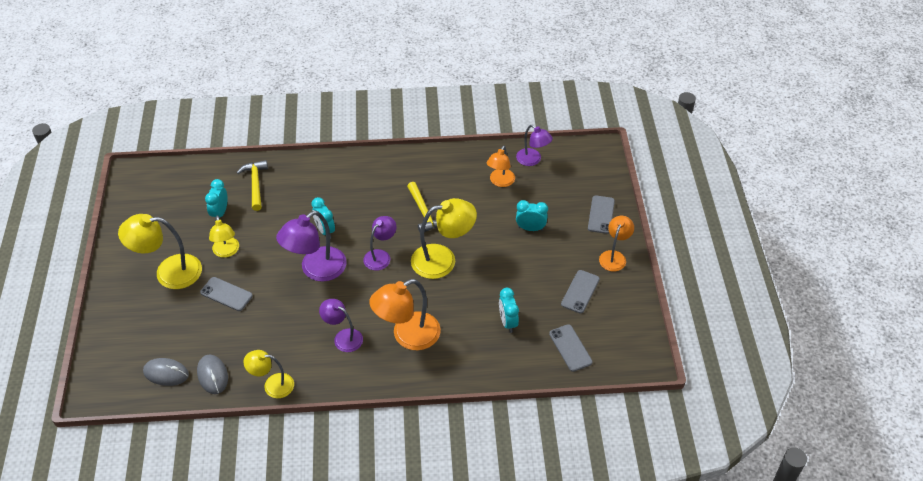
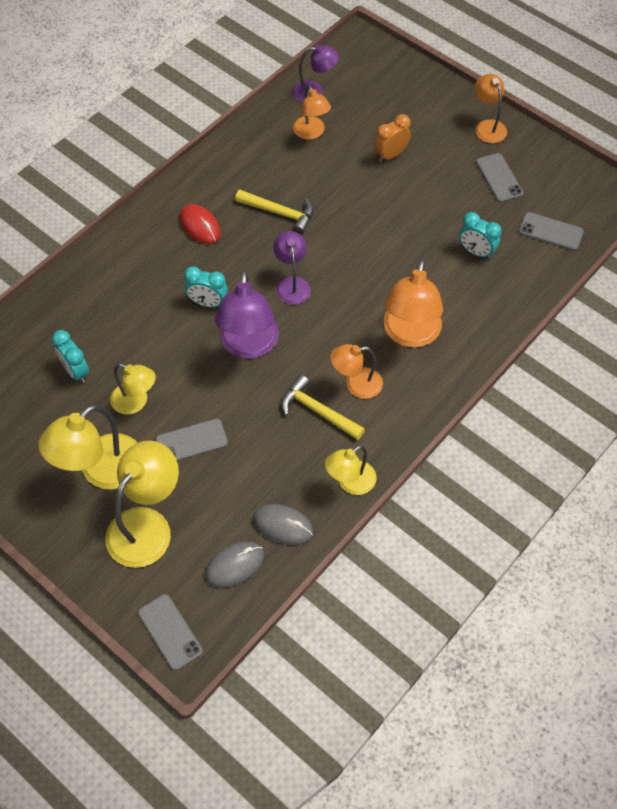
camera: 45 degrees left, 10 degrees up
yellow hammer [237,160,268,211] -> yellow hammer moved to [281,375,365,440]
purple lamp [319,299,363,352] -> orange lamp [330,344,383,399]
yellow lamp [411,198,477,279] -> yellow lamp moved to [105,441,179,568]
turquoise clock [516,200,548,231] -> orange clock [374,114,411,162]
grey phone [588,195,615,234] -> grey phone moved to [138,594,203,670]
none -> red mouse [180,204,221,244]

